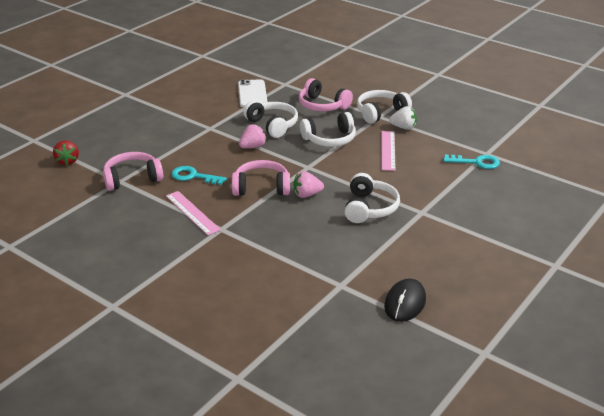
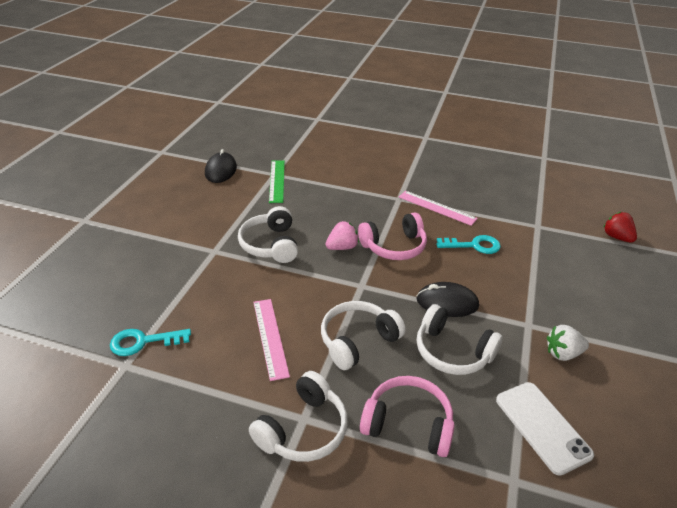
camera: 160 degrees right, 5 degrees up
pink headphones [103,152,163,191] -> none
pink strawberry [239,124,267,148] -> black mouse [416,282,479,317]
white strawberry [389,106,417,130] -> white strawberry moved to [547,325,589,361]
none -> green ruler [269,160,285,203]

